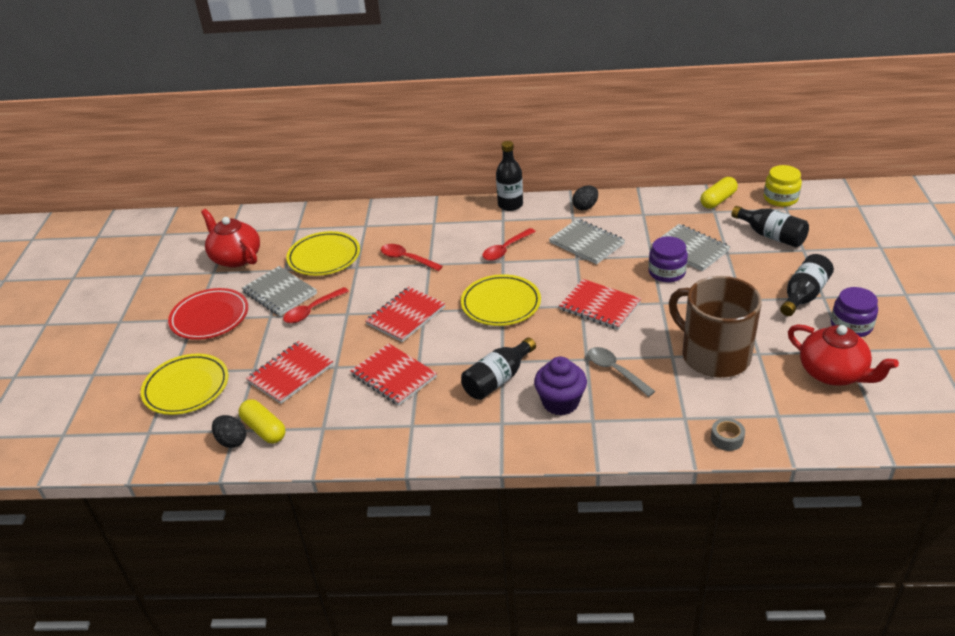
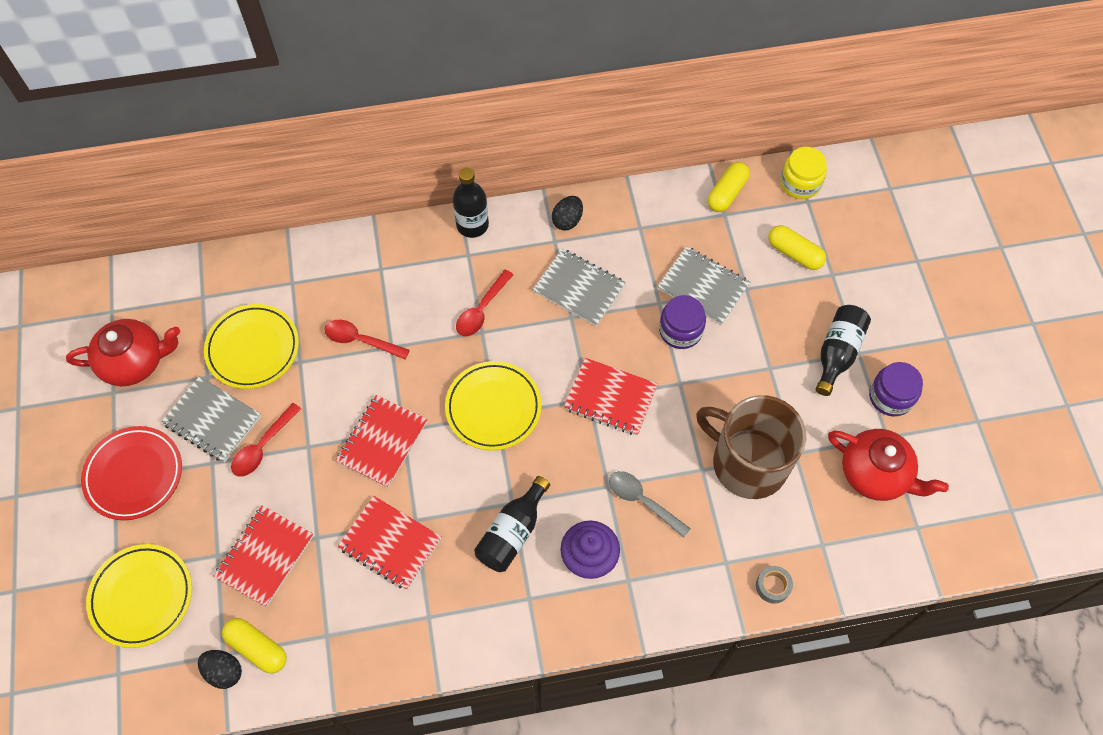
camera: 15 degrees left, 25 degrees up
red teapot [201,209,260,267] -> red teapot turned 135 degrees clockwise [66,319,180,386]
black bottle [731,206,809,247] -> yellow capsule [768,225,826,270]

